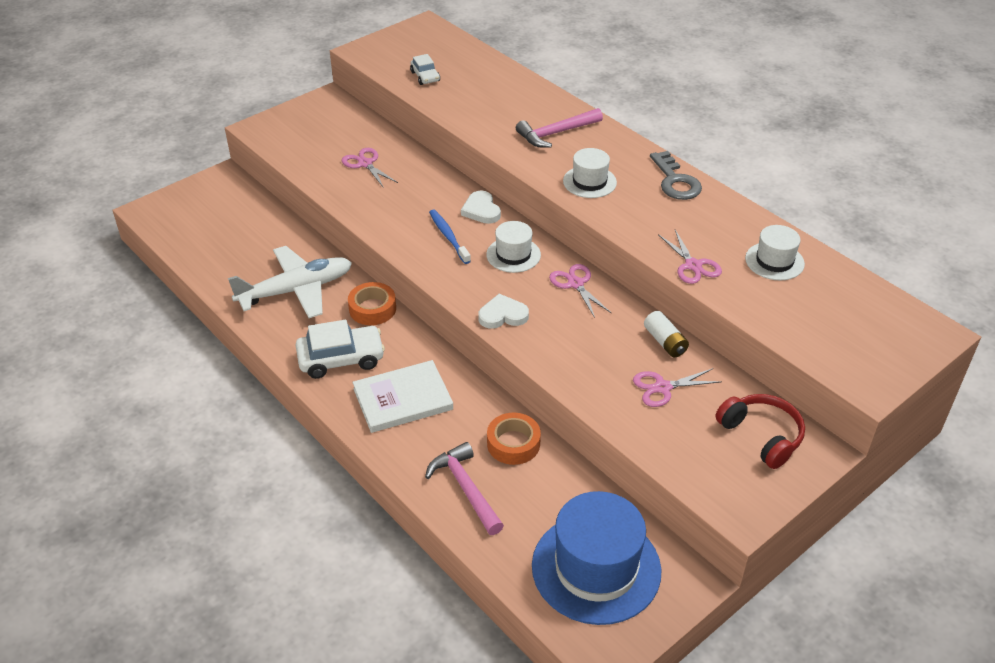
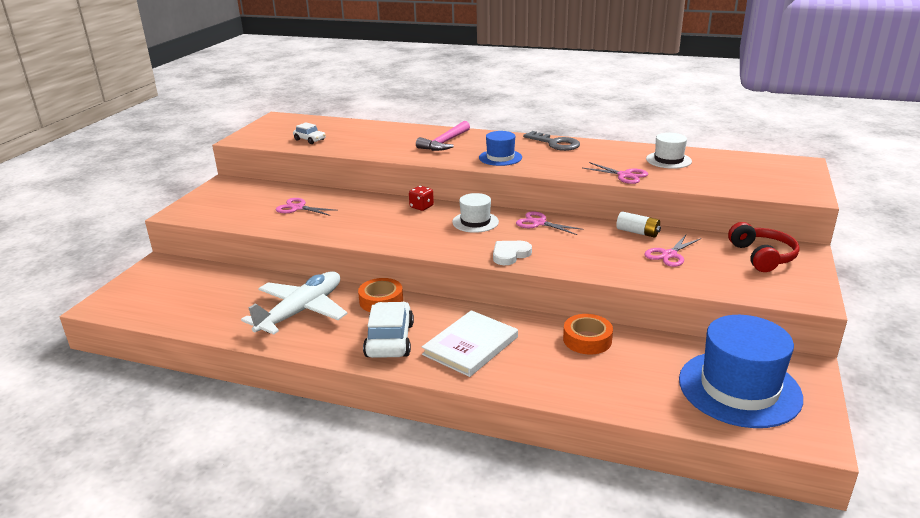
camera: 30 degrees left, 15 degrees down
white car [295,320,385,379] -> white car turned 45 degrees counterclockwise [363,302,414,358]
pink hammer [425,442,504,535] -> none
blue toothbrush [429,209,471,264] -> none
white heart [461,191,501,224] -> red dice [409,186,434,211]
white hat [563,148,617,198] -> blue hat [479,131,522,166]
red headphones [715,394,805,469] -> red headphones turned 60 degrees clockwise [728,222,800,272]

